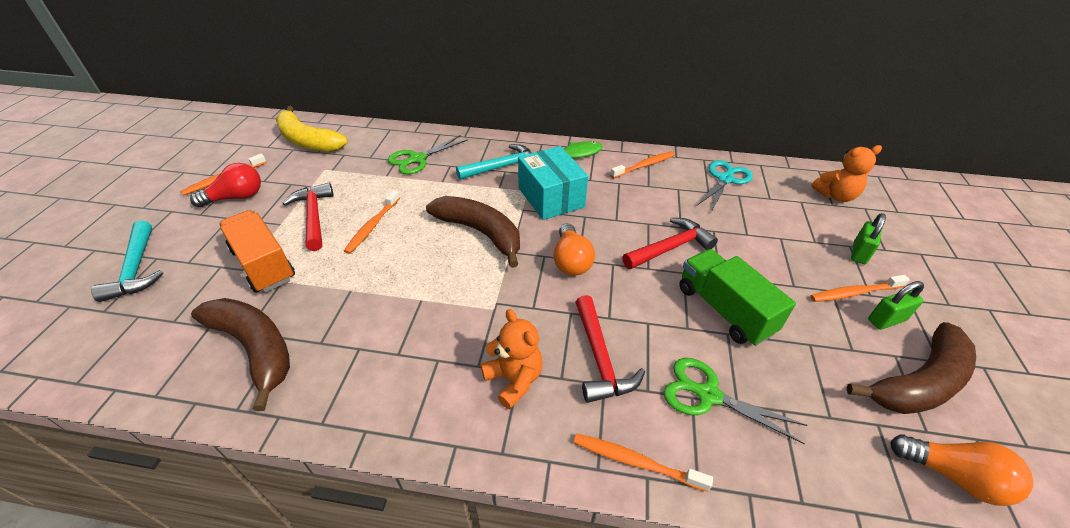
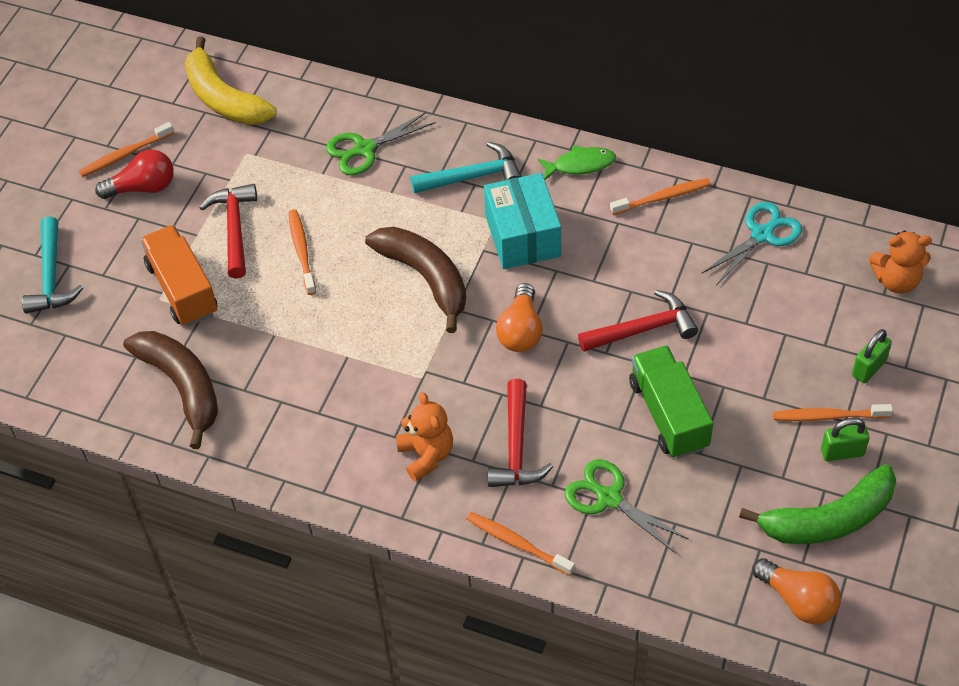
camera: 15 degrees right, 10 degrees up
orange toothbrush [344,190,400,254] -> orange toothbrush turned 135 degrees clockwise [289,209,316,295]
brown banana [847,322,976,414] -> green banana [739,464,896,544]

